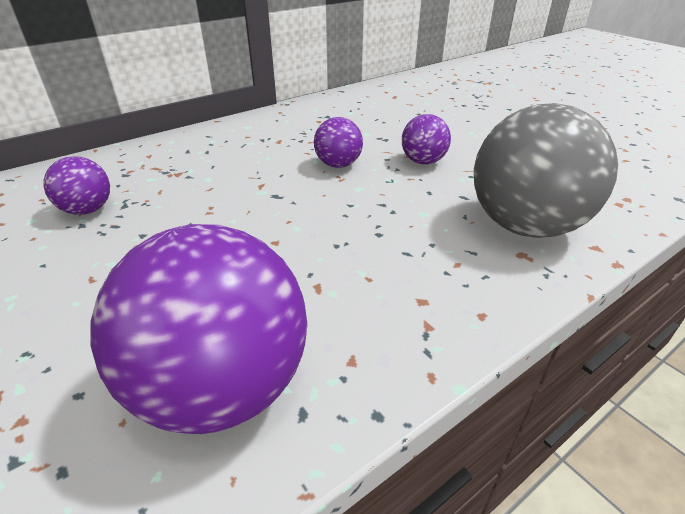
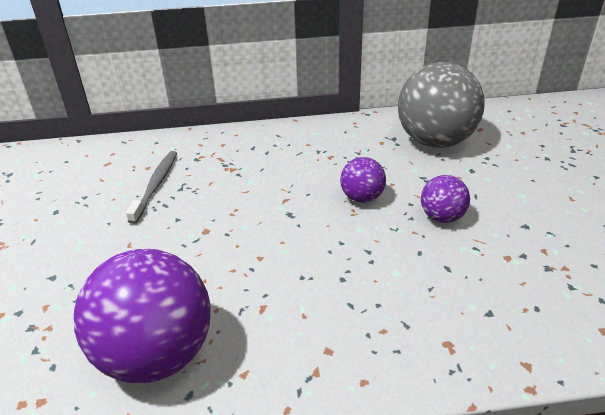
camera: 30 degrees right, 0 degrees up
purple ball [44,156,110,215] -> grey toothbrush [126,151,177,224]
grey ball [474,103,618,238] -> grey ball moved to [398,62,485,148]

